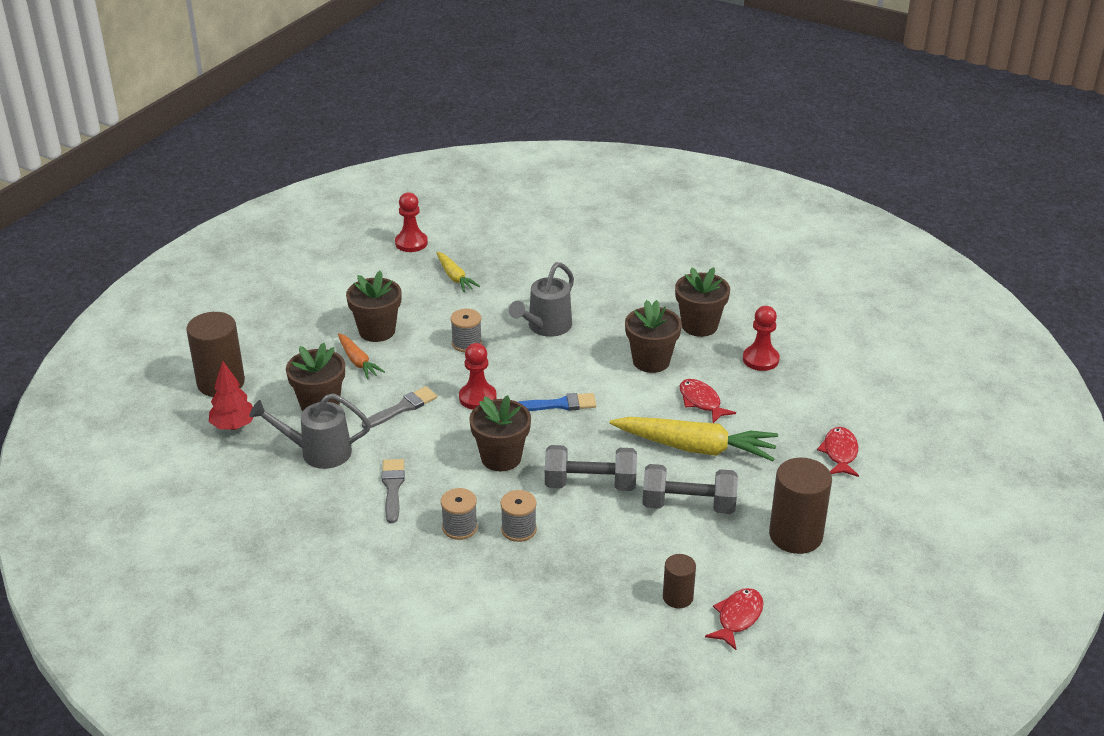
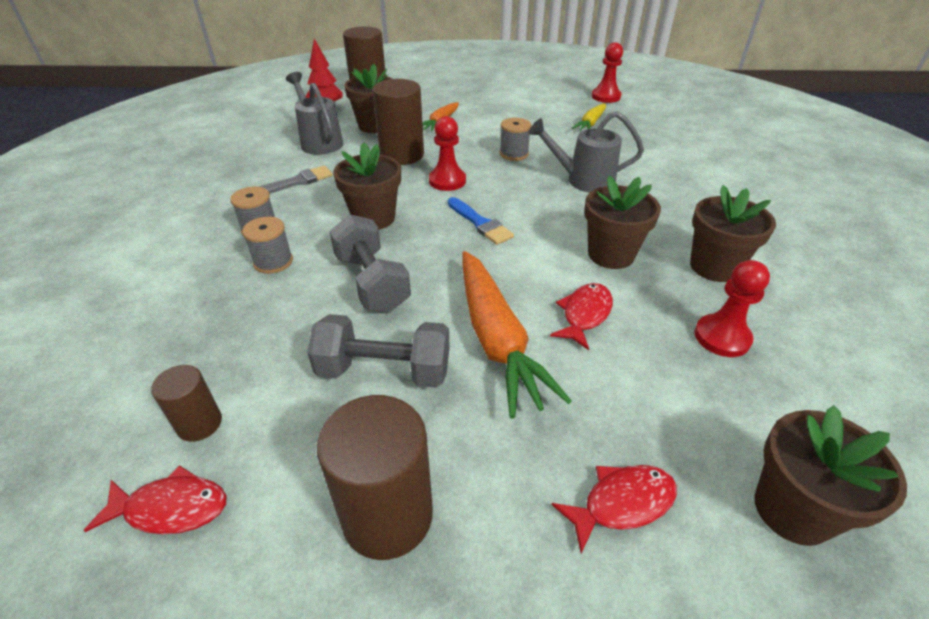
camera: 60 degrees right, 5 degrees up
brown flower pot [346,271,402,342] -> brown flower pot moved to [755,405,907,546]
grey brush [362,386,437,428] -> brown cylinder [372,79,424,165]
yellow carrot [610,417,778,461] -> orange carrot [462,251,572,419]
grey dumbbell [642,464,738,514] -> grey dumbbell turned 60 degrees counterclockwise [307,314,450,388]

